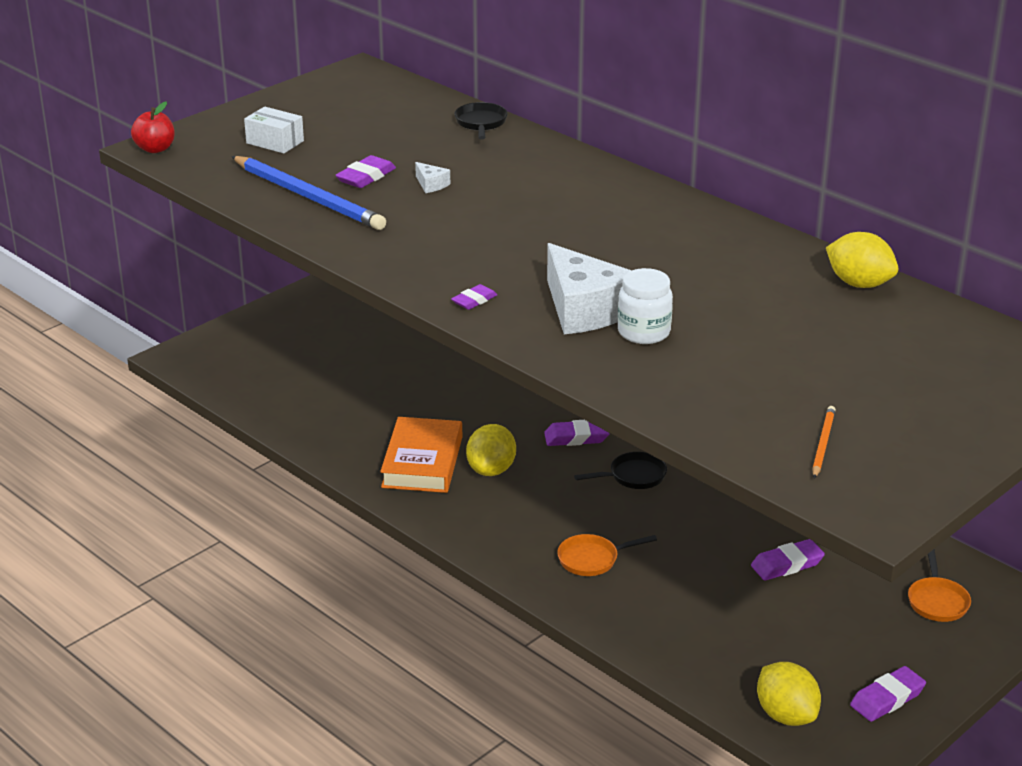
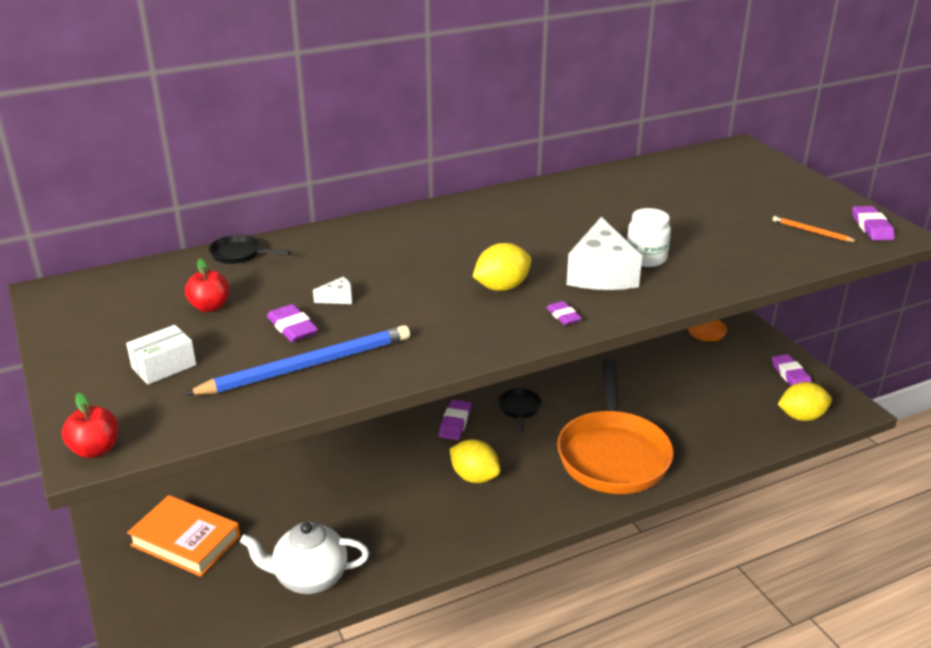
camera: 70 degrees left, 0 degrees up
orange book [380,417,462,493] -> orange book moved to [127,495,240,577]
white cheese [547,243,632,334] -> white cheese turned 105 degrees clockwise [566,217,642,290]
orange pan [557,534,657,576] -> orange pan [557,359,674,494], size x2.45
purple eraser [751,539,825,581] -> purple eraser moved to [852,206,895,240]
yellow lemon [826,232,899,288] -> yellow lemon moved to [472,243,531,291]
none -> red apple [185,259,229,312]
none -> white teapot [240,522,369,594]

